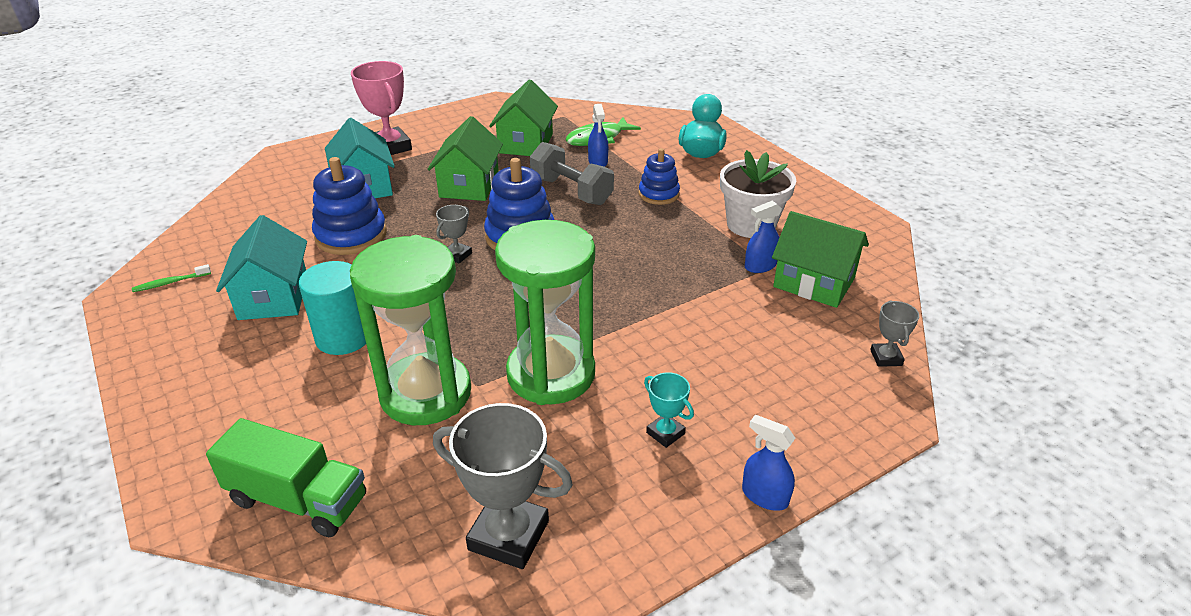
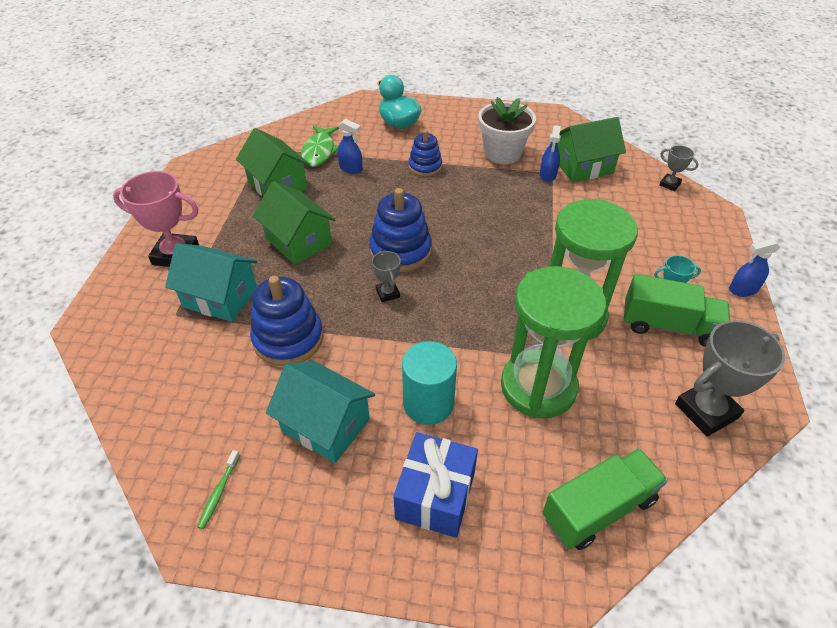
camera: 50 degrees left, 10 degrees up
grey dumbbell [530,142,614,205] -> none
none -> blue gift [393,432,478,538]
none -> green truck [624,274,730,347]

